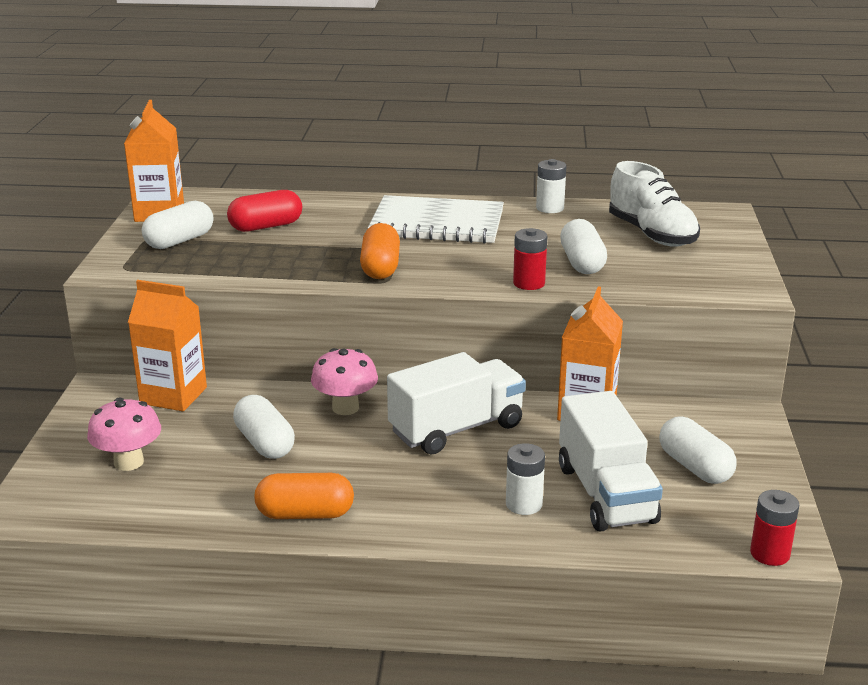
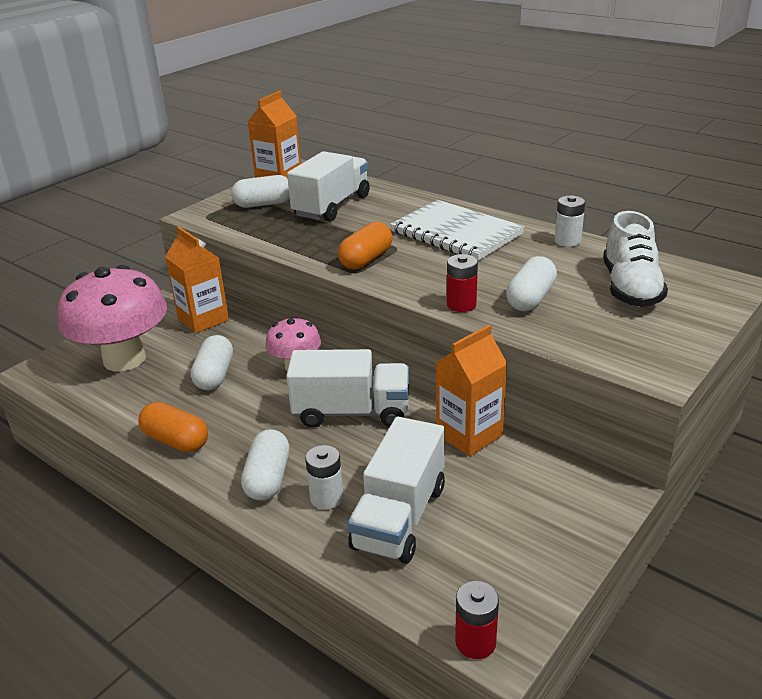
camera: 35 degrees right, 5 degrees up
pink mushroom [87,397,161,471] -> pink mushroom [58,265,167,371], size x1.91
red capsule [227,190,302,232] -> white truck [287,151,370,222]
white capsule [659,417,737,484] -> white capsule moved to [241,429,289,500]

